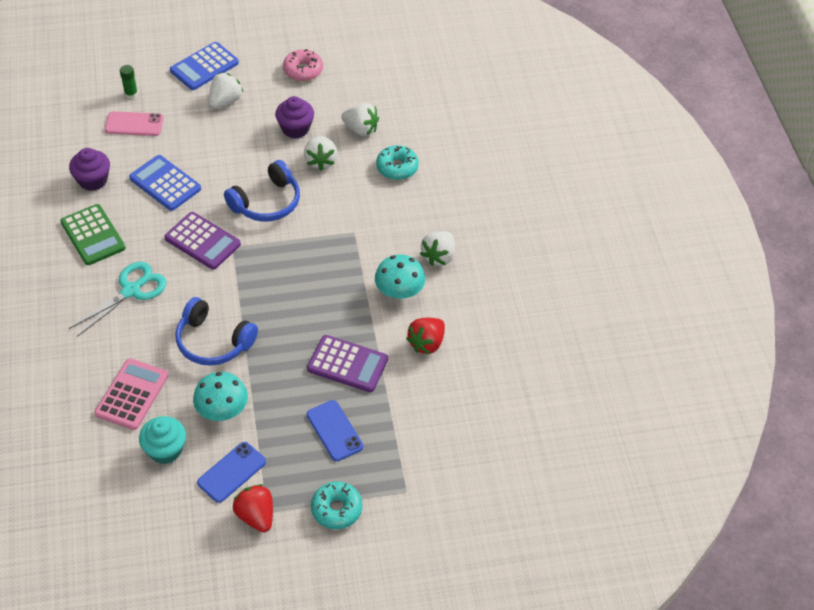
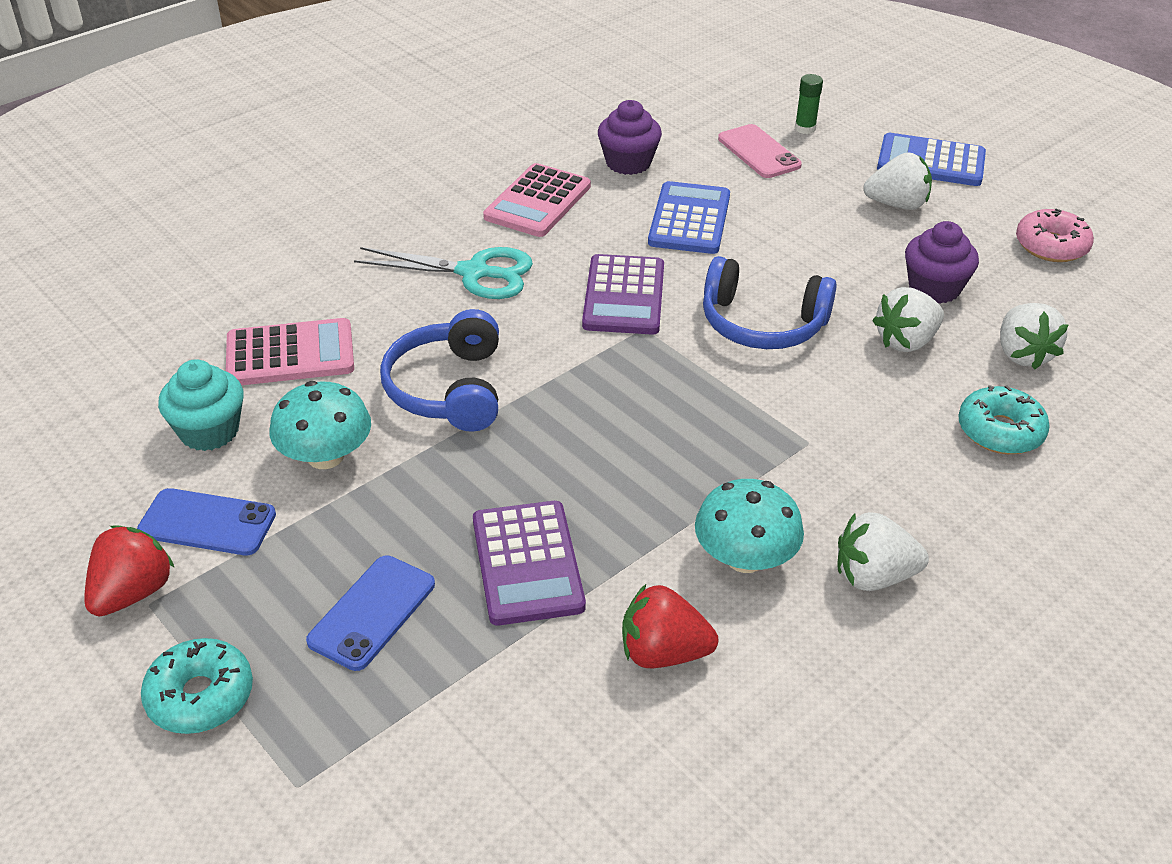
camera: 60 degrees right, 10 degrees down
green calculator [60,204,126,265] -> pink calculator [483,163,591,237]

